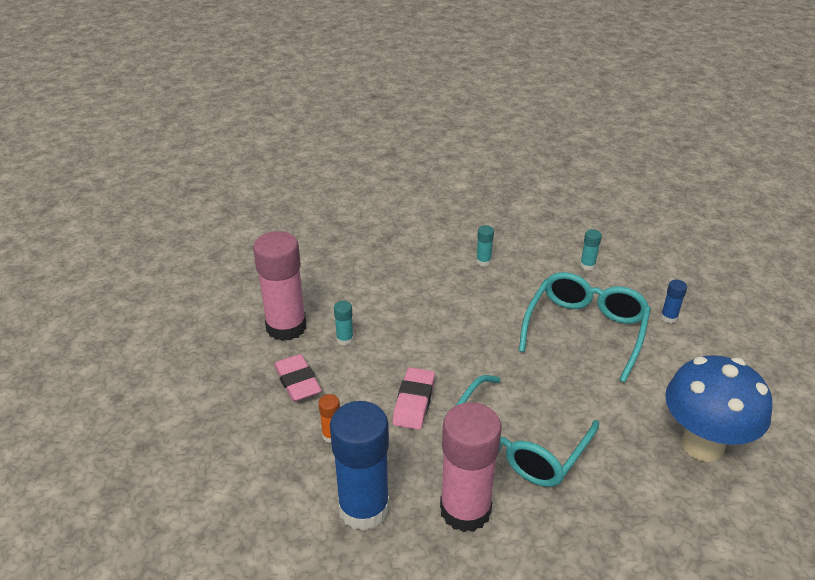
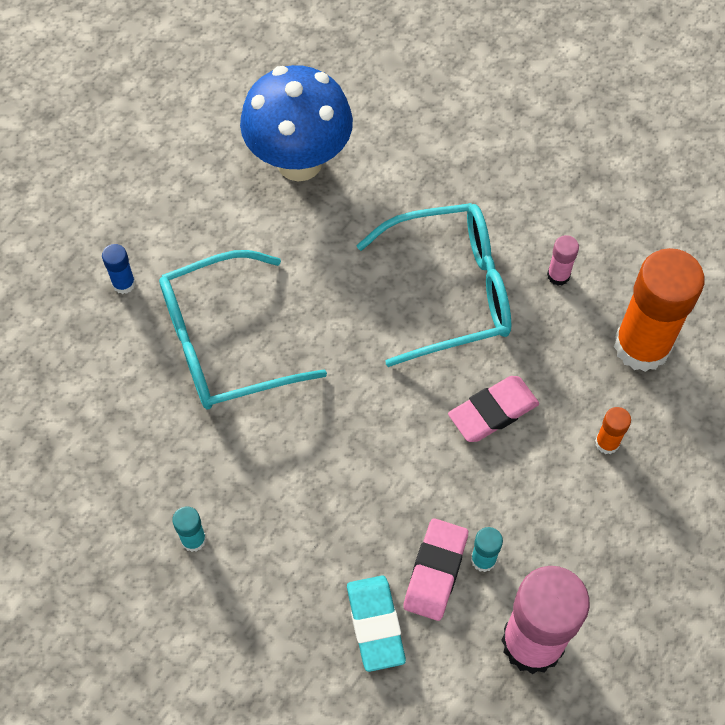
camera: 135 degrees left, 25 degrees up
pink eraser [274,354,322,402] -> pink eraser moved to [403,518,468,621]
blue glue stick [330,401,390,531] -> orange glue stick [614,248,705,372]
pink glue stick [440,402,502,532] -> pink glue stick [547,235,579,286], size x0.42
turquoise glue stick [580,229,602,270] -> none
none -> turquoise eraser [347,576,406,672]

